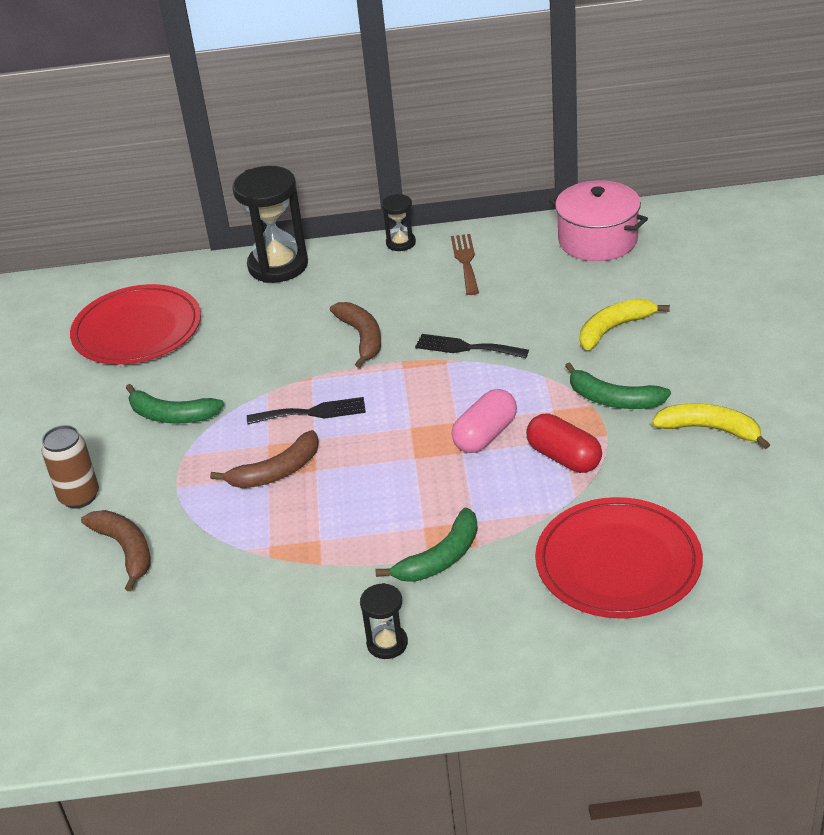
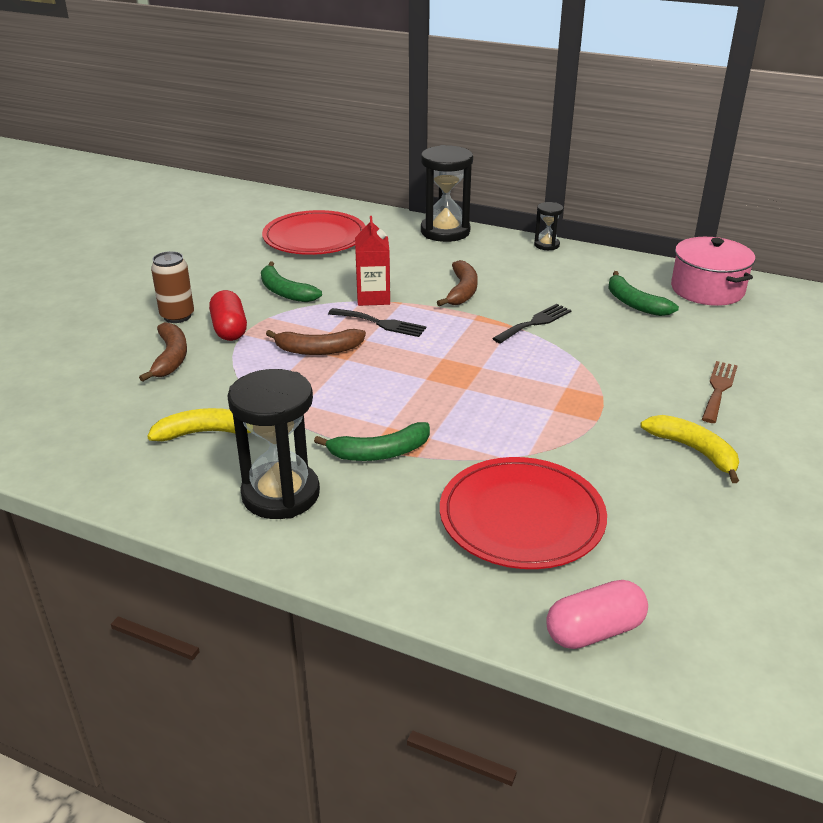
camera: 25 degrees right, 5 degrees down
black hourglass [360,583,408,659] -> black hourglass [227,369,320,519], size x2.01
black fork [415,334,529,358] -> black fork turned 90 degrees clockwise [492,304,571,344]
brown fork [451,234,479,295] -> brown fork moved to [702,361,738,423]
pink capsule [452,389,517,453] -> pink capsule moved to [546,580,648,649]
red capsule [526,413,602,473] -> red capsule moved to [209,290,247,341]
green banana [565,362,671,409] -> green banana moved to [608,271,679,316]
yellow banana [580,298,670,351] -> yellow banana moved to [147,408,251,441]
none -> red carton [355,216,390,306]

